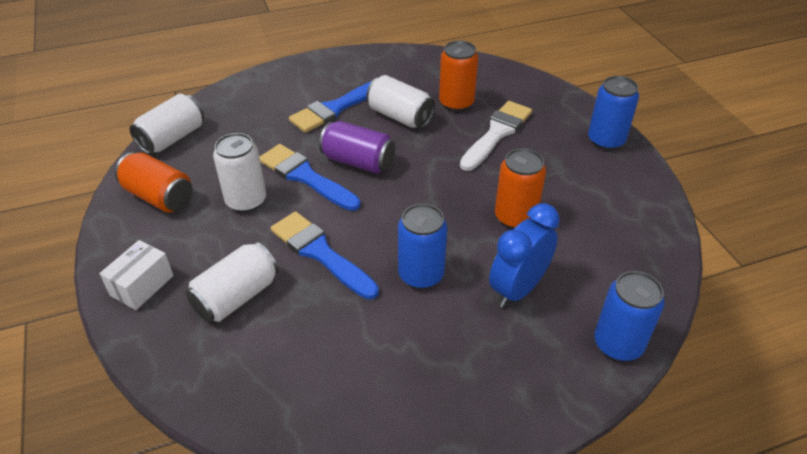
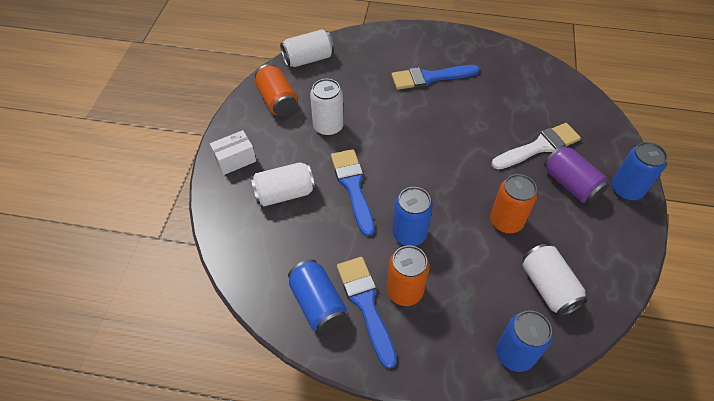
camera: 30 degrees right, 10 degrees up
blue brush [260,144,360,211] -> blue brush moved to [337,257,397,369]
purple can [319,121,395,174] -> purple can moved to [544,145,609,204]
white can [366,75,435,128] -> white can moved to [523,244,588,316]
orange can [439,41,478,111] -> orange can moved to [386,245,430,306]
blue clock [489,203,560,308] -> none
none -> blue can [288,259,347,333]

